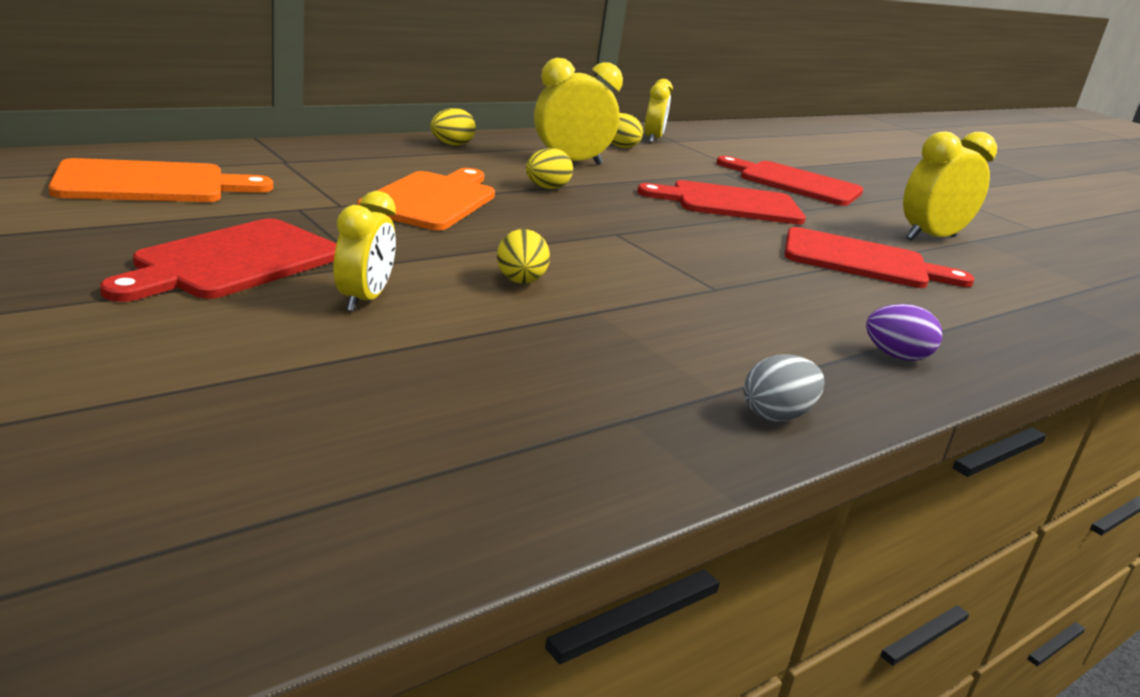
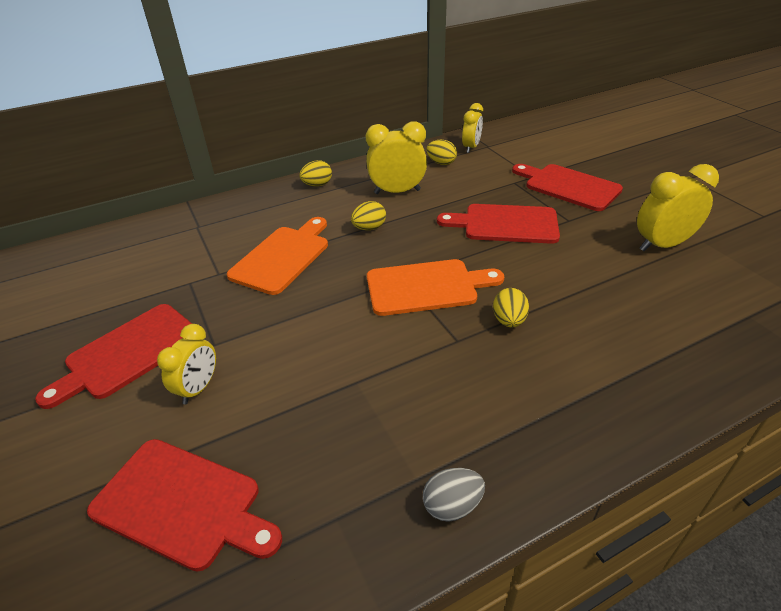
camera: 15 degrees right, 15 degrees up
orange cutting board [49,158,273,202] -> orange cutting board moved to [367,259,504,316]
yellow egg [497,229,550,284] -> yellow egg moved to [493,288,529,328]
red cutting board [785,227,974,288] -> red cutting board moved to [87,439,282,572]
purple egg [866,304,942,361] -> none

